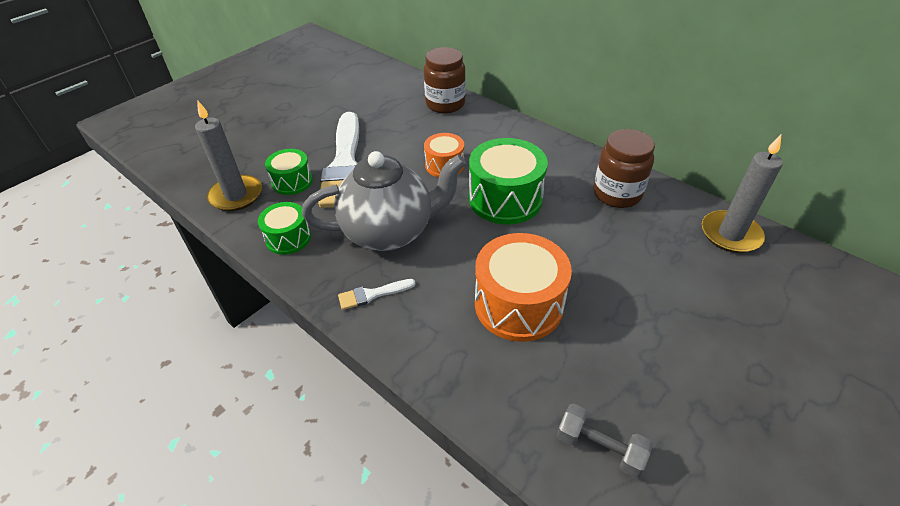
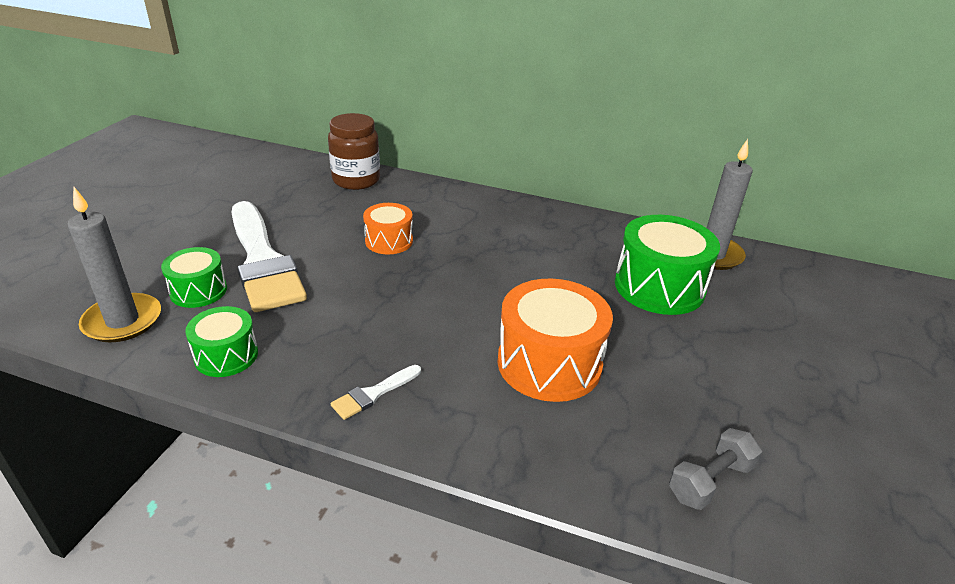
camera: 25 degrees left, 10 degrees down
grey teapot [302,151,466,251] -> none
green drum [469,138,548,224] -> green drum moved to [615,215,720,315]
grey dumbbell [557,404,653,478] -> grey dumbbell turned 45 degrees counterclockwise [669,428,762,510]
brown jar [593,129,655,208] -> none

